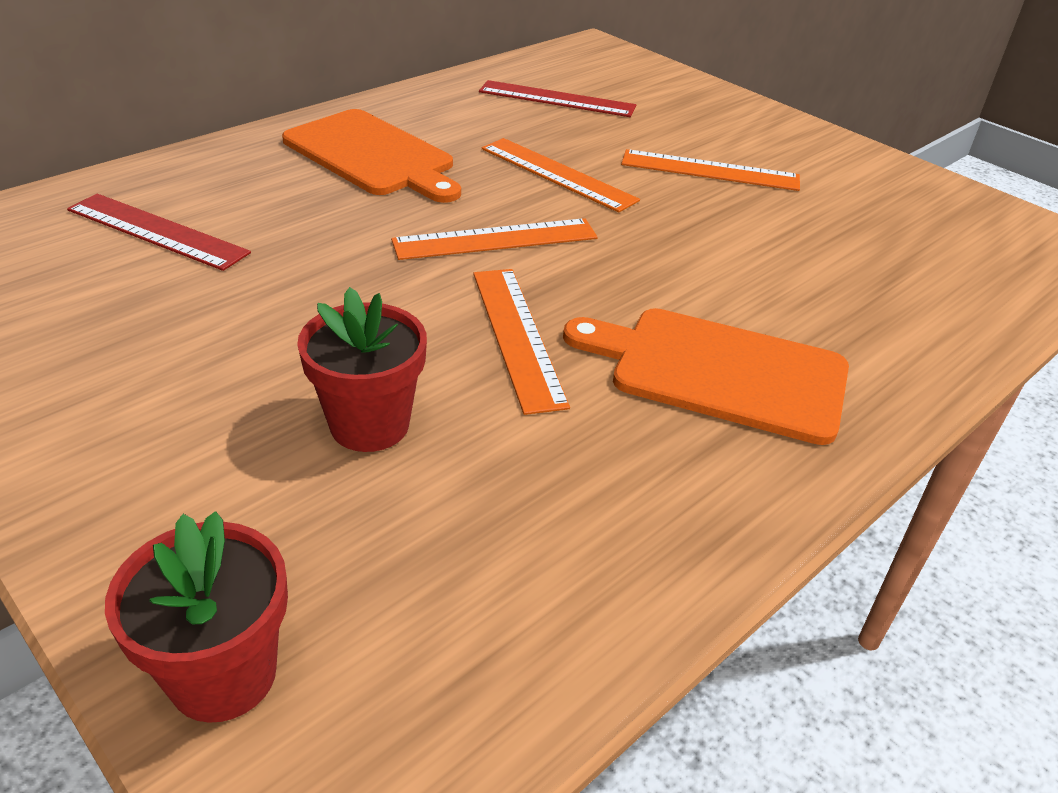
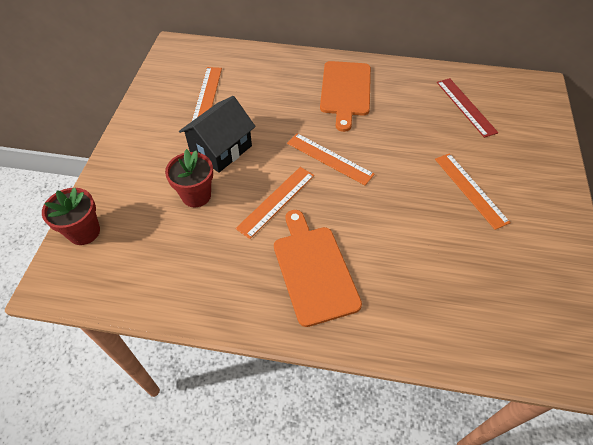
camera: 55 degrees right, 15 degrees up
red ruler [67,194,251,271] -> none
orange ruler [482,138,640,212] -> orange ruler moved to [191,67,222,122]
none -> black house [179,96,256,173]

